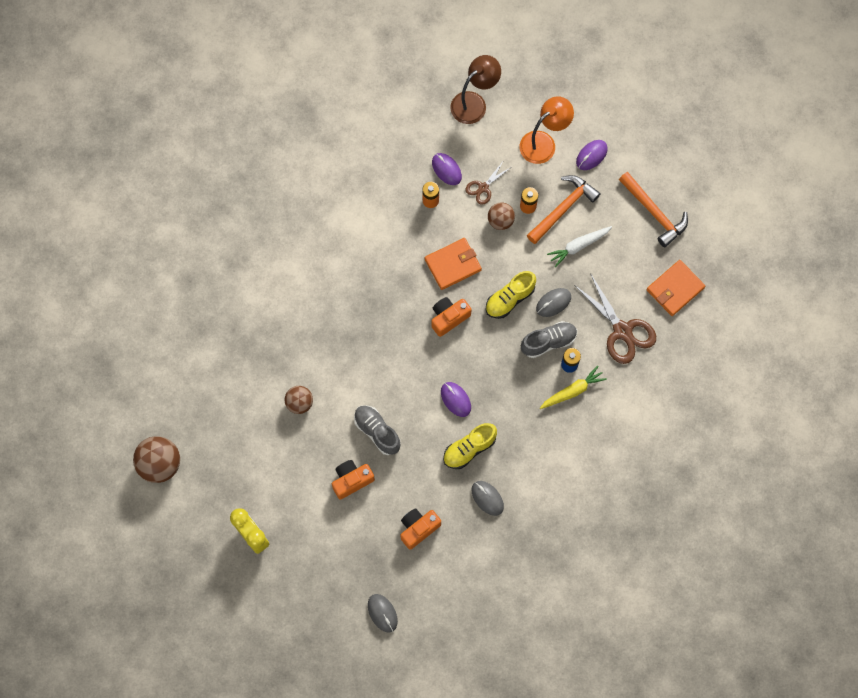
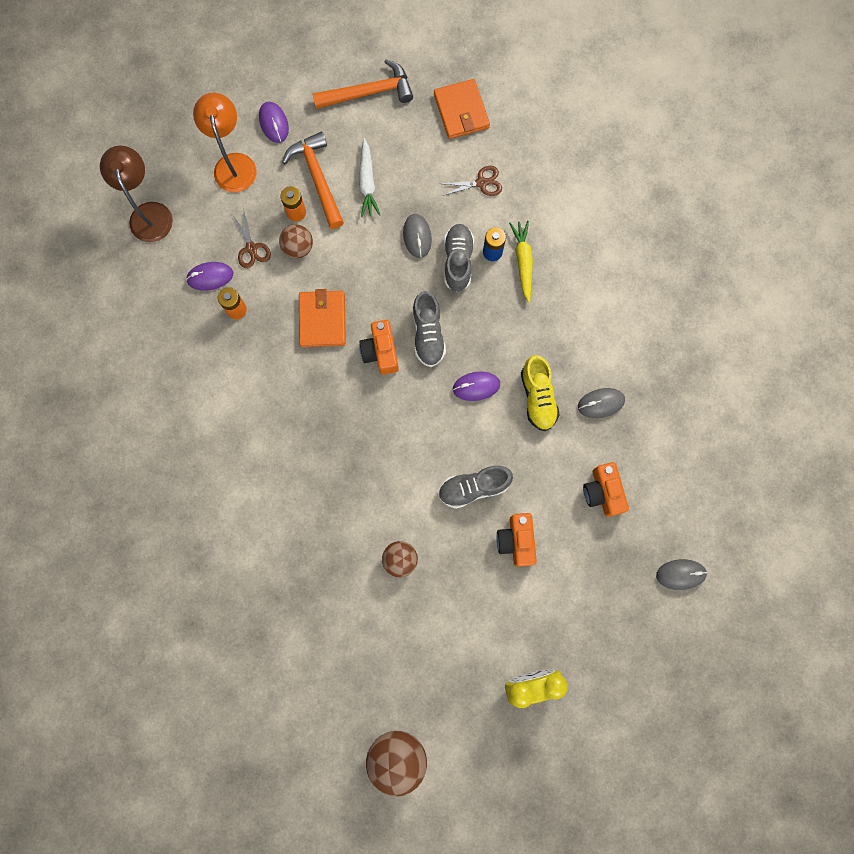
camera: 65 degrees left, 5 degrees up
yellow shoe [486,271,536,319] -> none
brown scissors [576,273,656,364] -> brown scissors [441,166,502,196], size x0.54
none -> grey shoe [412,291,446,367]

